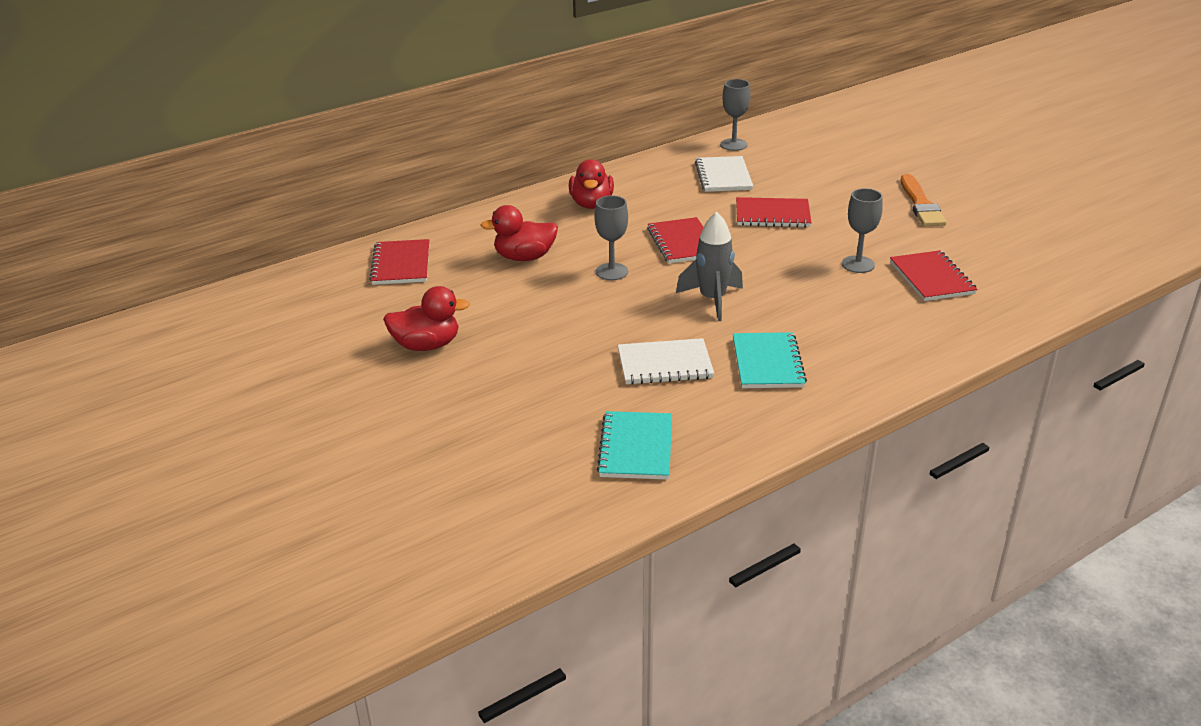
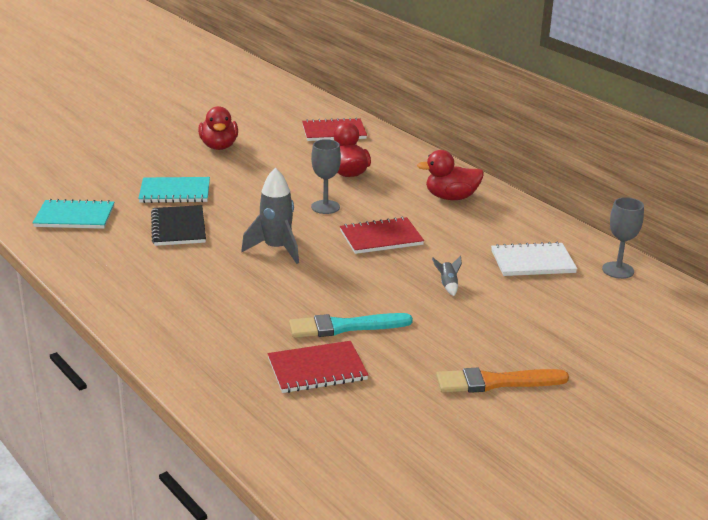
camera: 85 degrees right, 5 degrees down
white notebook [618,338,714,385] -> black notebook [151,205,206,246]
turquoise notebook [733,332,807,388] -> turquoise notebook moved to [138,177,210,203]
red notebook [736,197,811,227] -> grey rocket [432,255,462,296]
grey goblet [842,188,883,273] -> turquoise brush [289,313,413,338]

